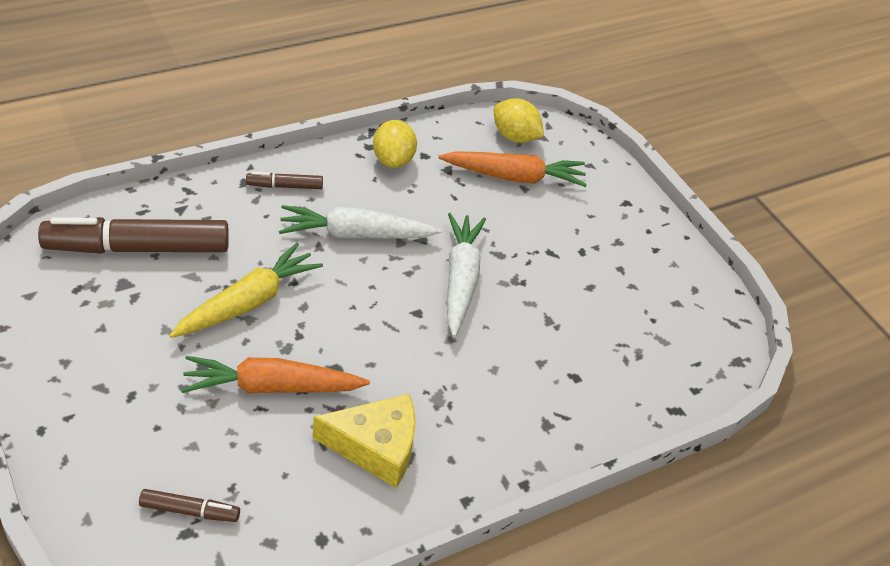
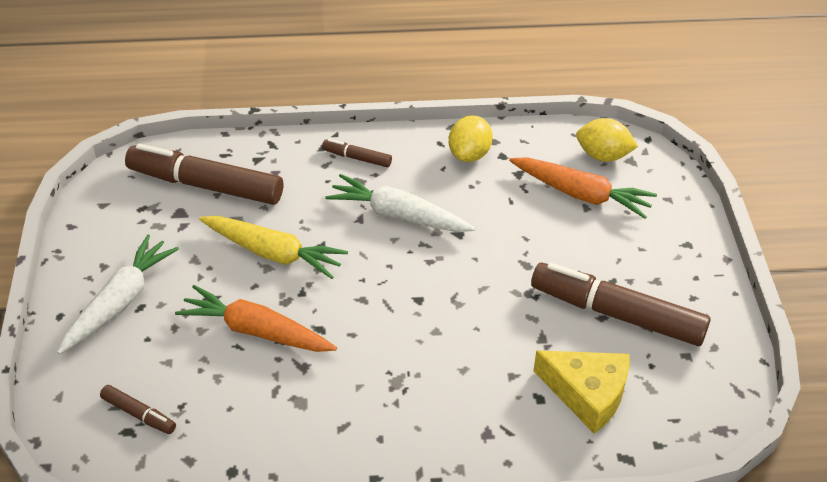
camera: 30 degrees right, 0 degrees up
yellow carrot [169,243,323,338] -> yellow carrot turned 45 degrees clockwise [199,216,348,279]
yellow cheese [313,394,416,488] -> yellow cheese moved to [533,350,629,434]
white carrot [447,213,486,337] -> white carrot moved to [57,234,179,354]
yellow lemon [494,98,544,143] -> yellow lemon turned 45 degrees counterclockwise [576,118,638,162]
none -> brown marker [531,263,711,346]

